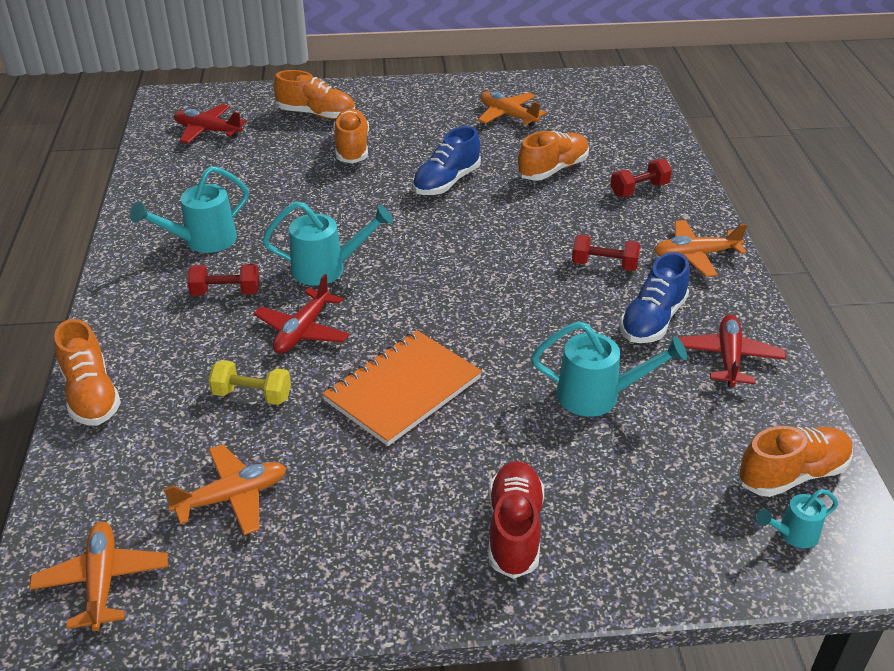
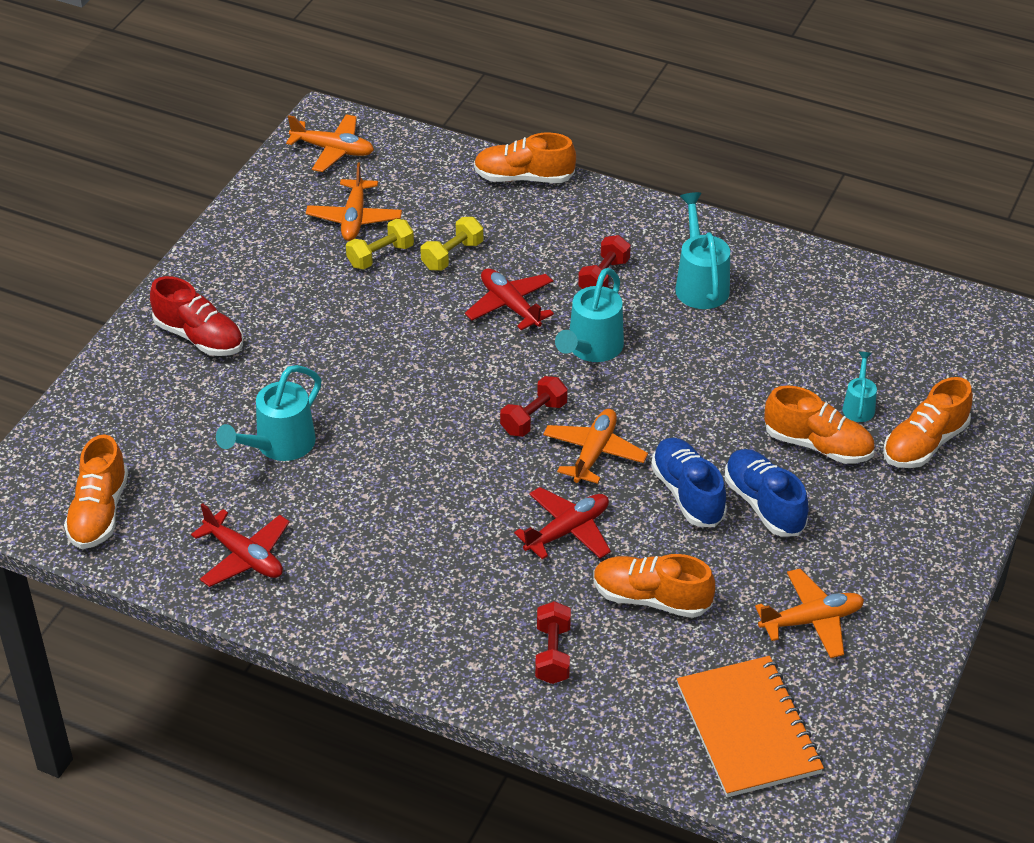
camera: 120 degrees right, 5 degrees up
red plane [174,104,247,144] -> red plane moved to [514,487,611,560]
orange notebook [322,330,482,446] -> orange notebook moved to [677,656,824,797]
orange shoe [517,131,589,181] -> orange shoe turned 120 degrees clockwise [593,554,715,618]
red dumbbell [572,234,640,271] -> red dumbbell moved to [500,376,568,437]
blue shoe [620,252,690,343] -> blue shoe moved to [725,449,808,537]
orange plane [654,220,747,277] -> orange plane moved to [543,409,648,484]
turquoise watering can [756,489,838,548] -> turquoise watering can moved to [842,352,877,422]
none -> yellow dumbbell [346,219,414,270]

